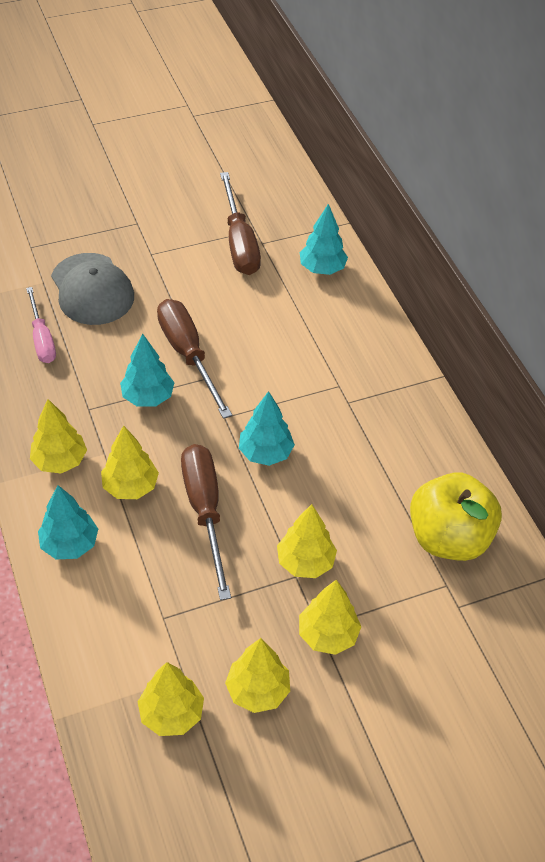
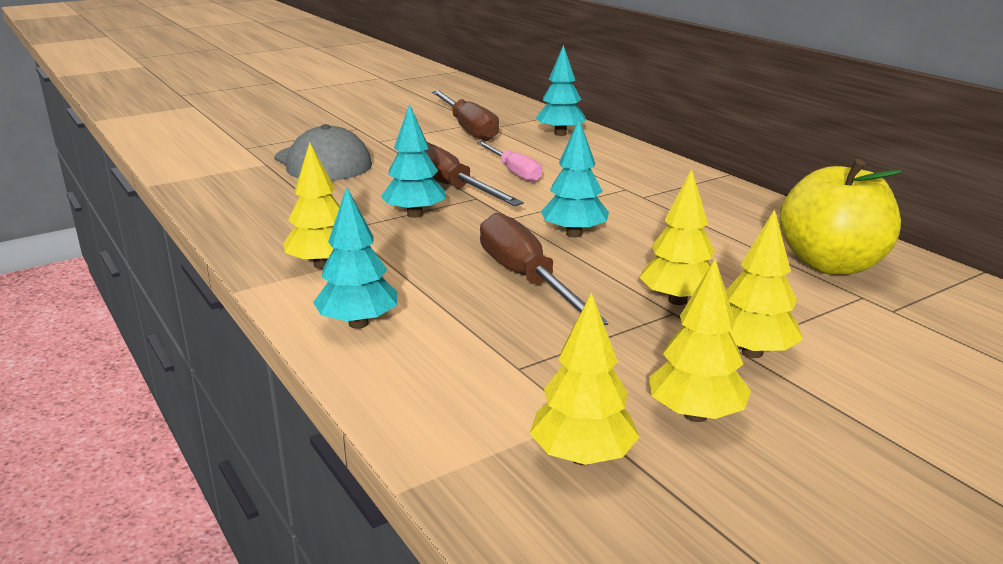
camera: 10 degrees left, 25 degrees down
pink screwdriver [26,287,56,363] -> pink screwdriver moved to [477,141,542,182]
yellow tree [101,425,159,499] -> none

